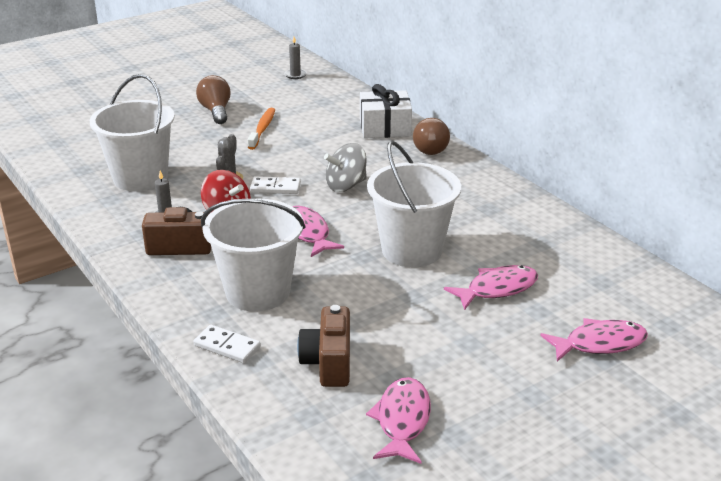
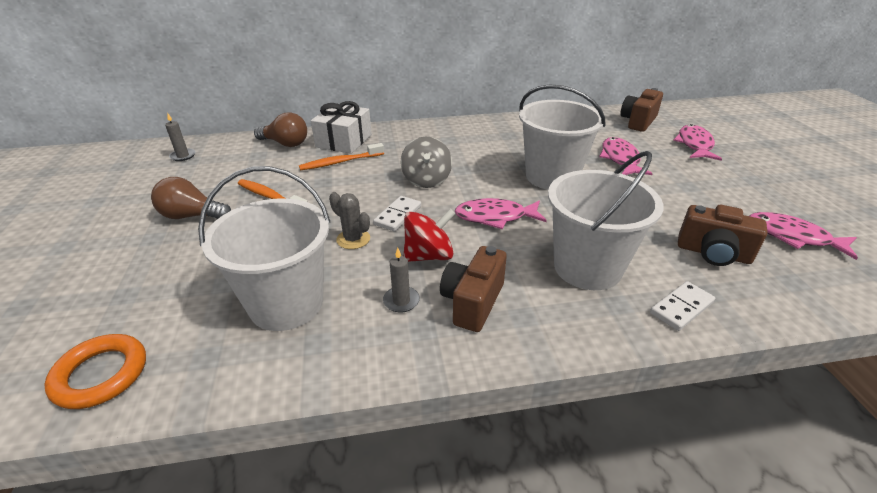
camera: 65 degrees left, 5 degrees up
brown light bulb [413,118,450,155] -> brown light bulb moved to [254,112,307,147]
none -> orange ring [44,334,146,409]
none -> orange toothbrush [299,143,384,170]
none -> brown camera [620,88,663,132]

